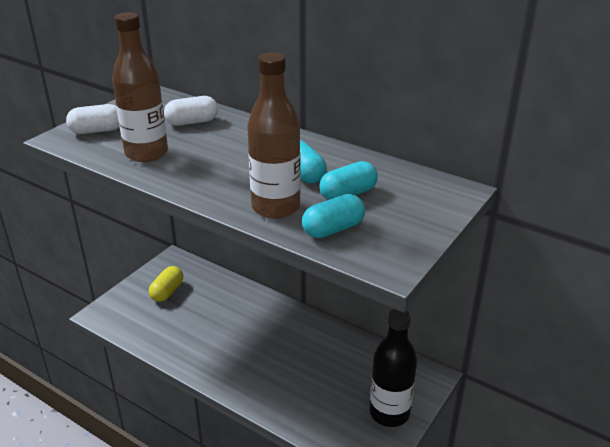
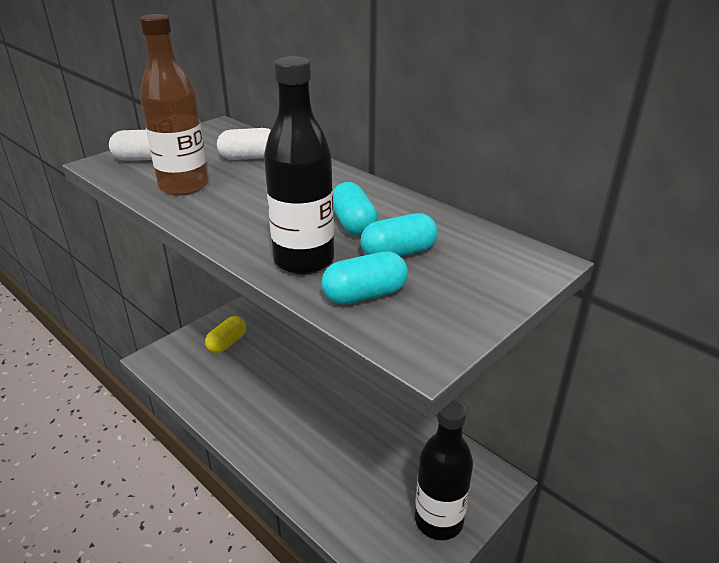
camera: 10 degrees right, 0 degrees up
brown bottle [247,52,301,219] -> black bottle [264,56,334,275]

